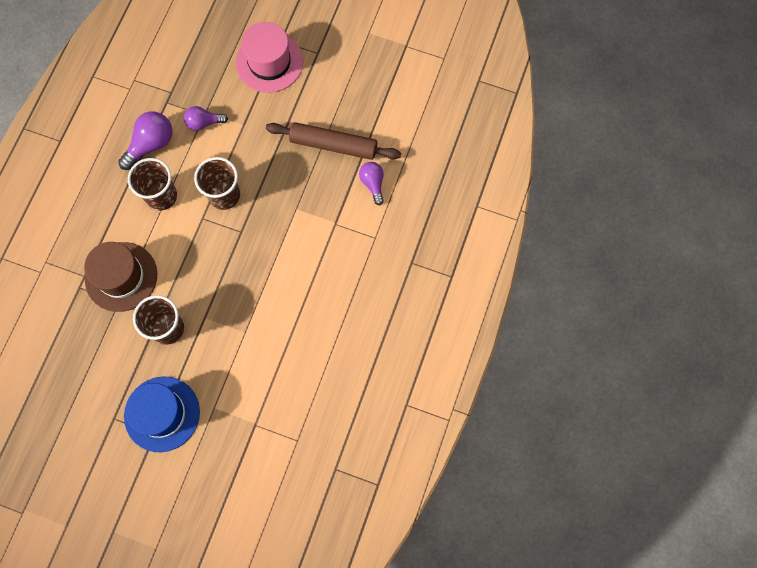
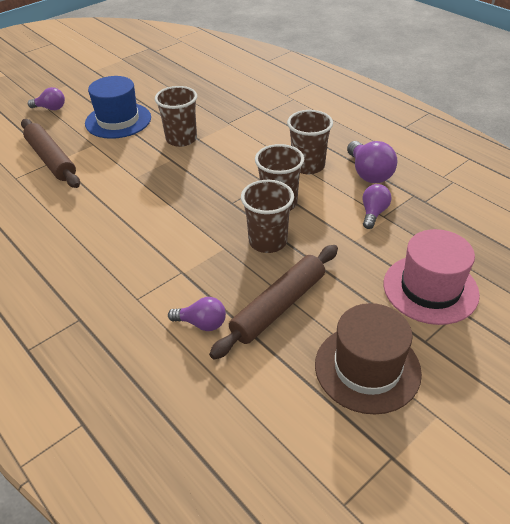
camera: 120 degrees right, 30 degrees down
brown hat [84,242,157,312] -> brown hat moved to [315,303,422,414]
none -> brown rolling pin [21,119,80,188]
none -> purple light bulb [28,87,65,110]
none -> brown cup [241,180,294,253]

